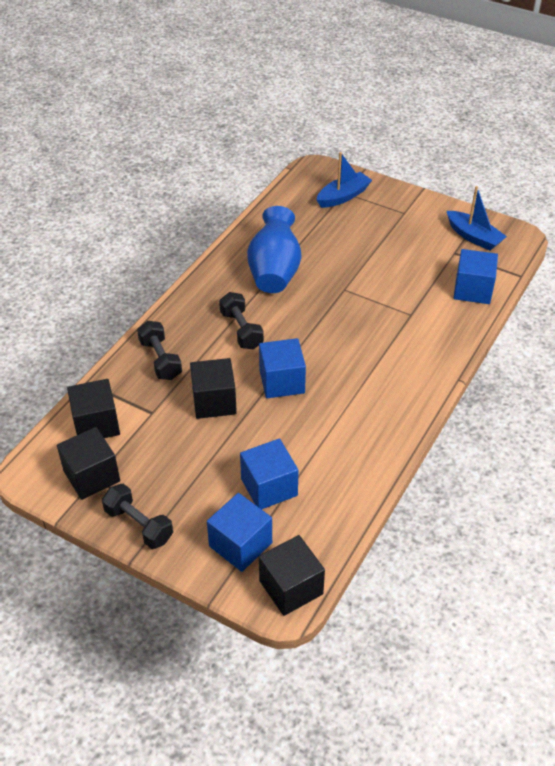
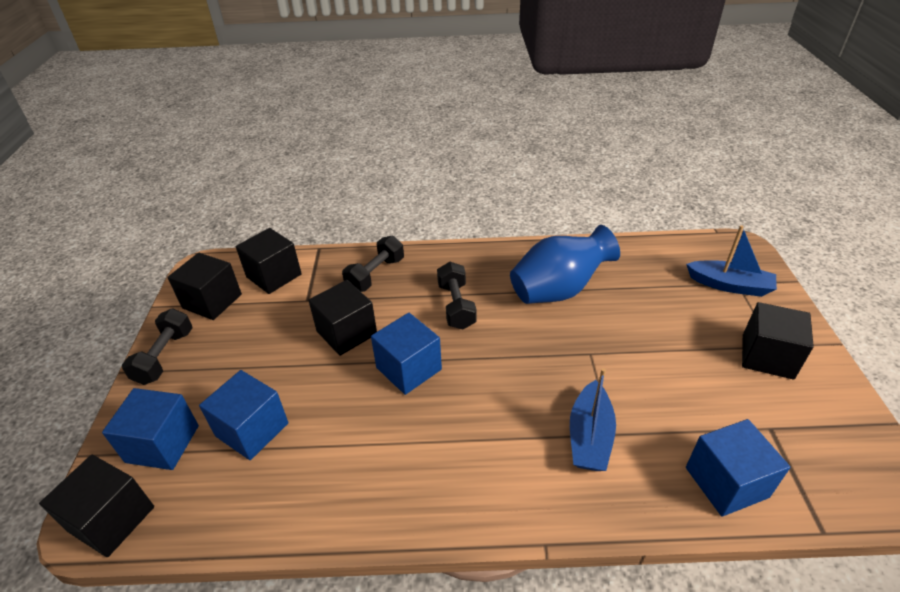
camera: 60 degrees right, 5 degrees down
black dumbbell [219,292,264,349] -> black dumbbell turned 45 degrees counterclockwise [437,262,477,330]
blue boat [447,186,507,251] -> blue boat moved to [570,368,616,471]
none -> black cube [742,302,814,380]

